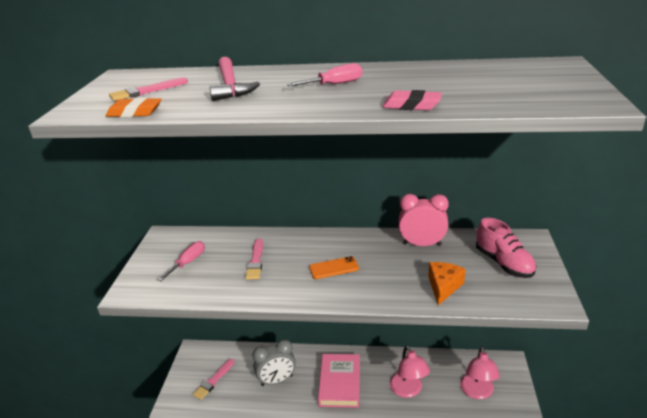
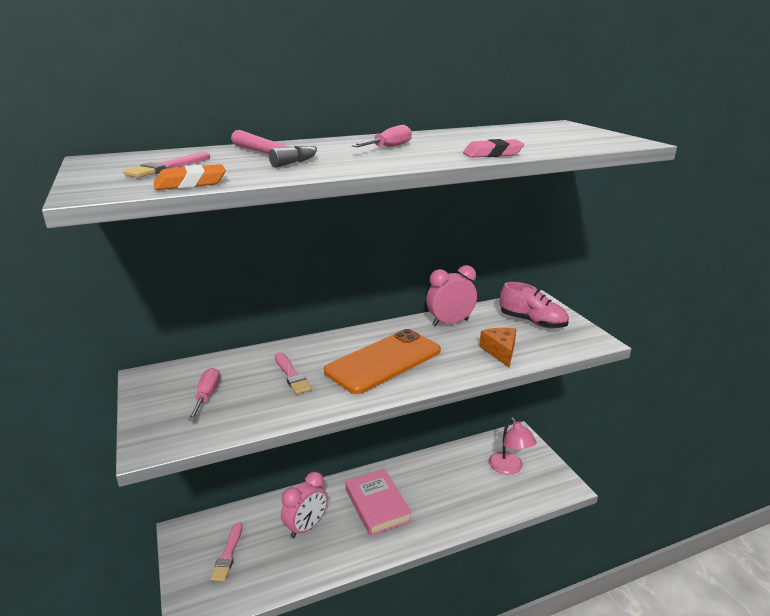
camera: 30 degrees left, 5 degrees down
grey clock [252,339,296,386] -> pink clock [281,472,328,538]
orange phone [309,256,359,279] -> orange phone [324,329,441,394], size x2.22
pink lamp [390,345,430,398] -> none

